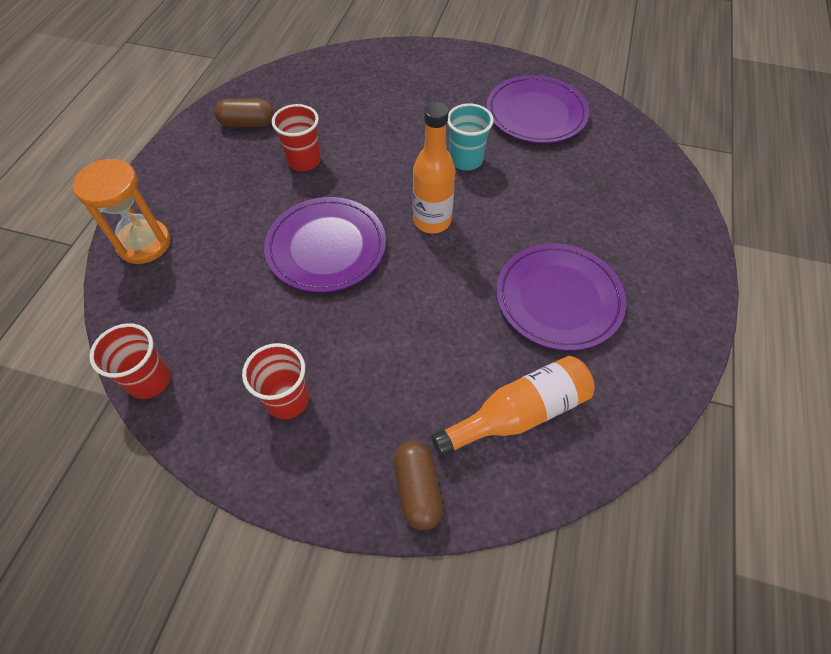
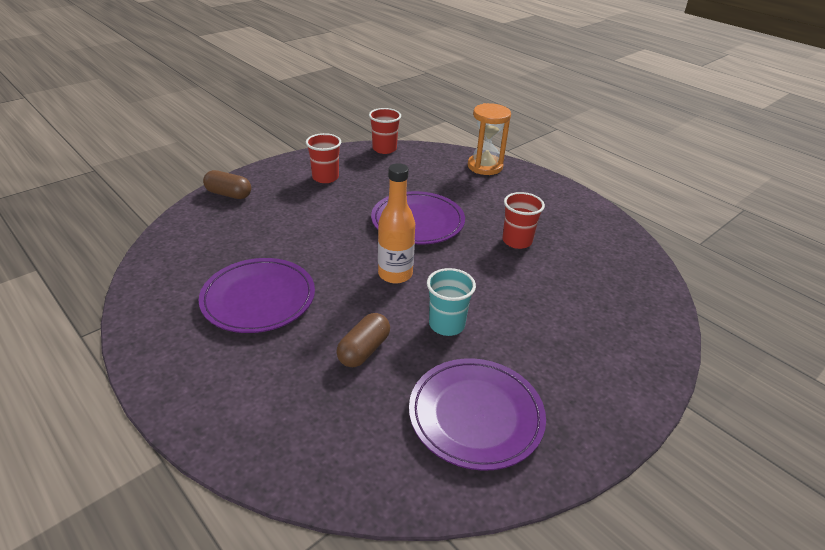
camera: 120 degrees right, 20 degrees down
brown capsule [214,99,274,127] -> brown capsule moved to [336,313,390,367]
orange bottle [431,356,595,458] -> none

